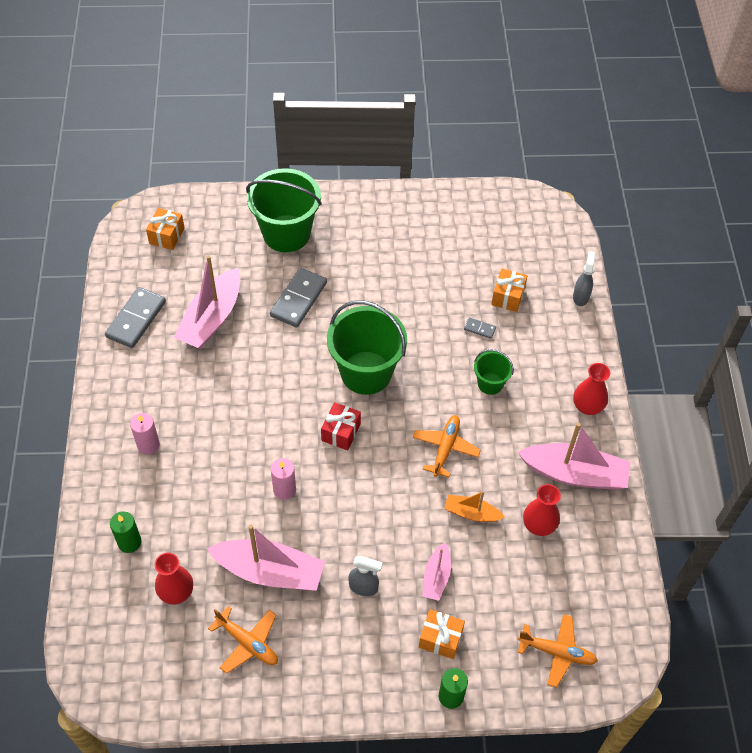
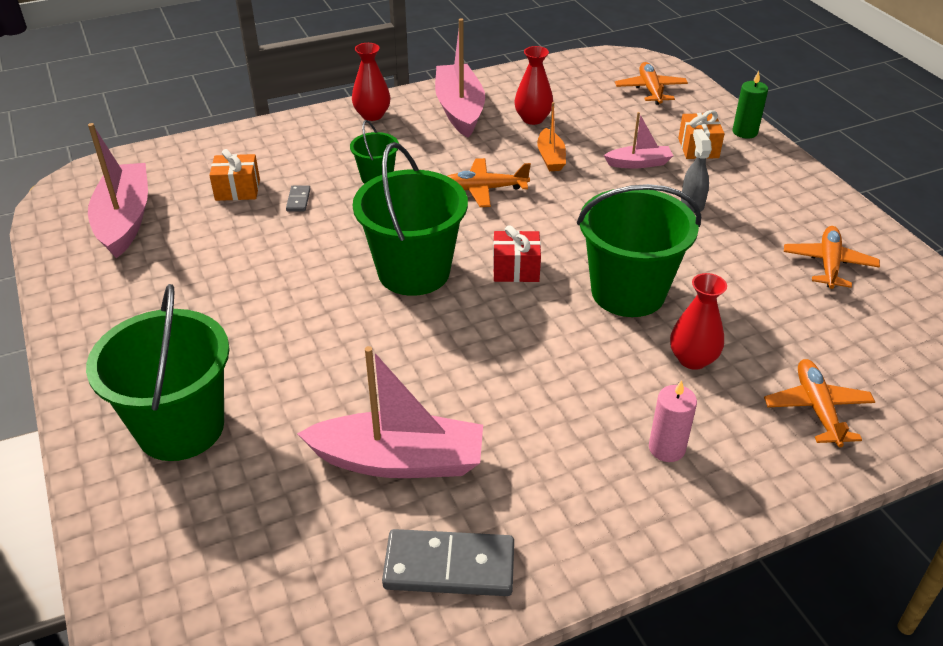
camera: 110 degrees left, 15 degrees down
green candle [110,511,141,553] -> orange plane [764,359,875,447]
orange gift [146,208,185,250] -> none
red vase [155,552,193,604] -> red vase moved to [670,273,727,370]
pink boat [207,525,325,591] -> pink boat moved to [88,123,148,259]
grey domino [270,268,327,327] -> none
pink candle [271,458,296,500] -> green bucket [577,184,701,317]
grey spray bottle [573,251,596,306] -> none

